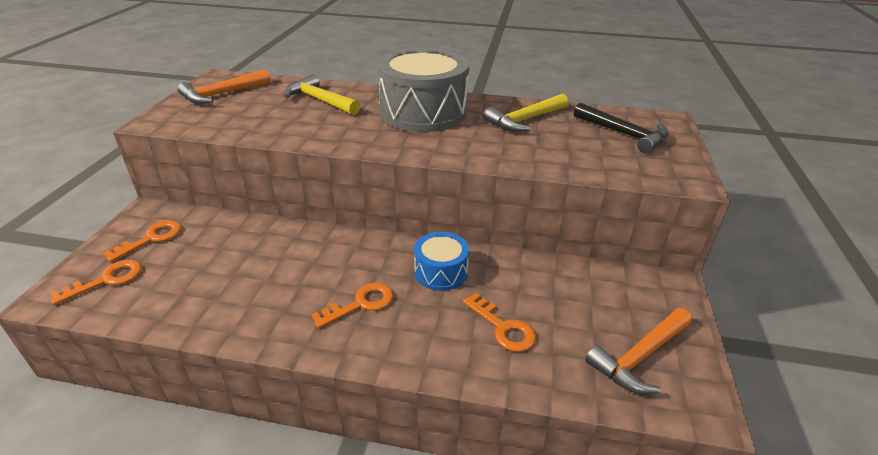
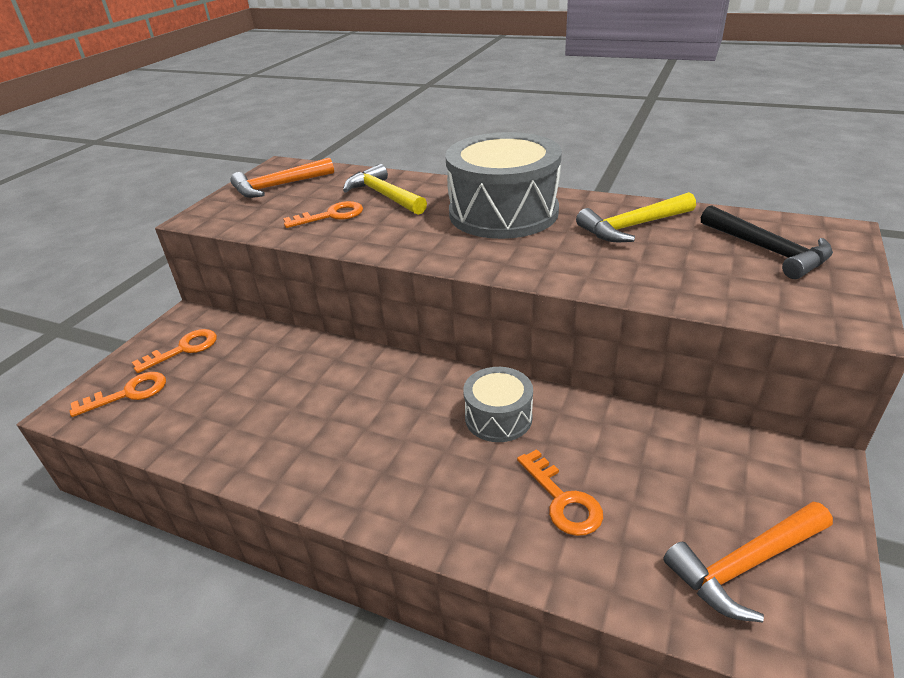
camera: 15 degrees right, 0 degrees up
orange key [311,283,393,328] -> orange key moved to [283,201,363,228]
blue drum [414,232,469,291] -> grey drum [463,367,533,442]

